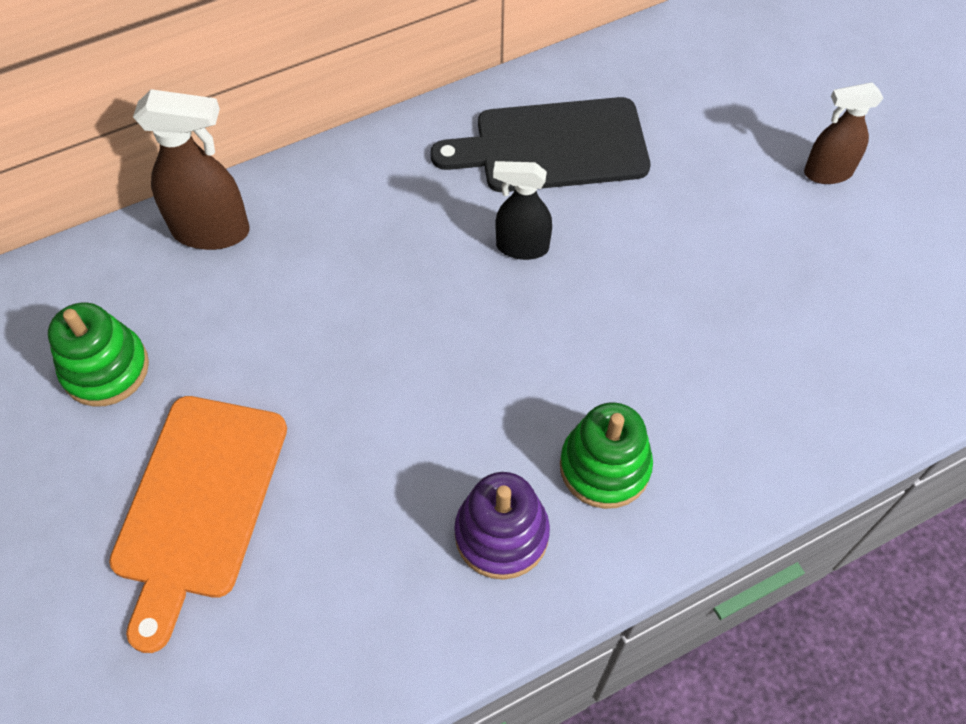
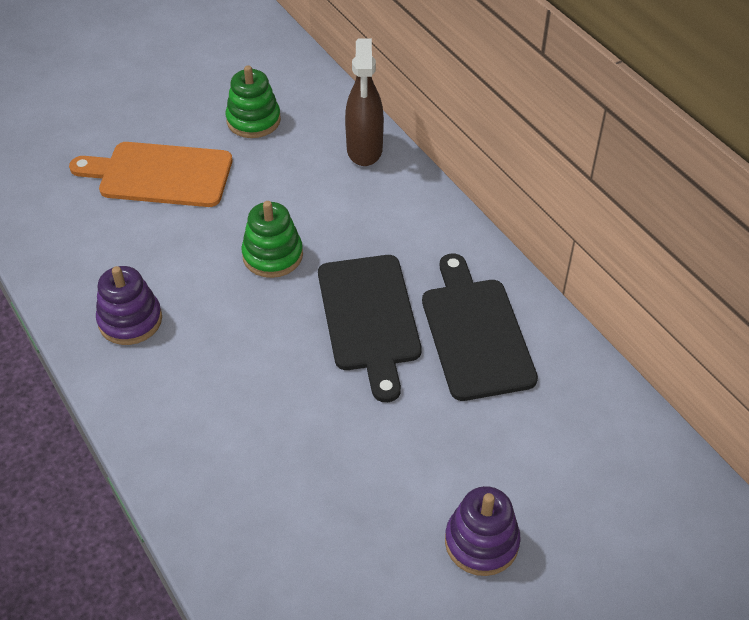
camera: 85 degrees right, 10 degrees down
black spray bottle [493,161,552,260] -> black cutting board [318,255,422,402]
green stacking toy [560,402,653,509] -> green stacking toy moved to [241,201,303,278]
brown spray bottle [804,83,884,184] -> purple stacking toy [445,486,521,576]

